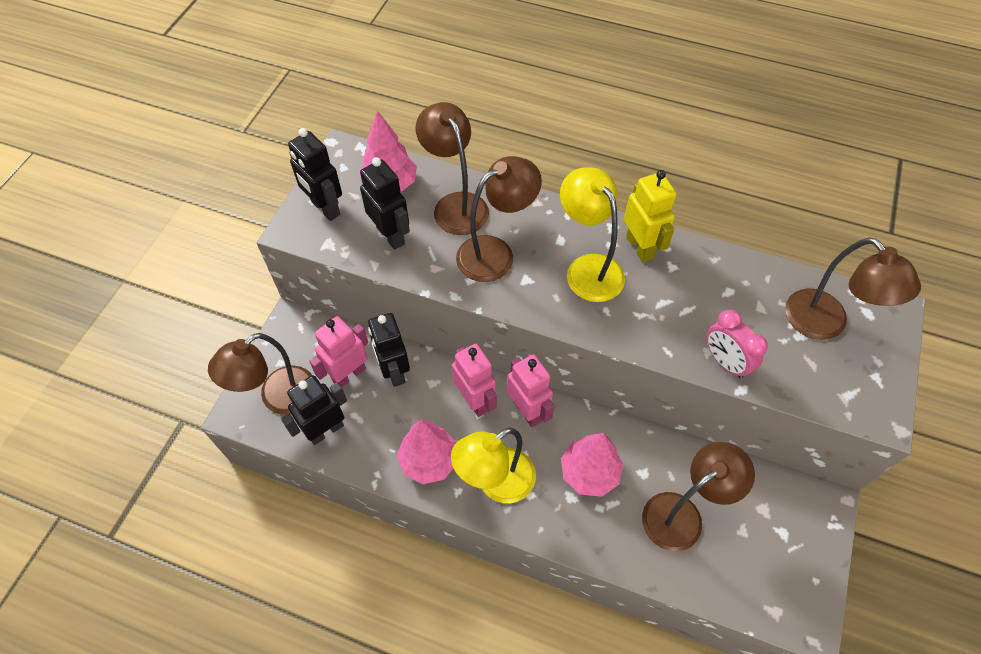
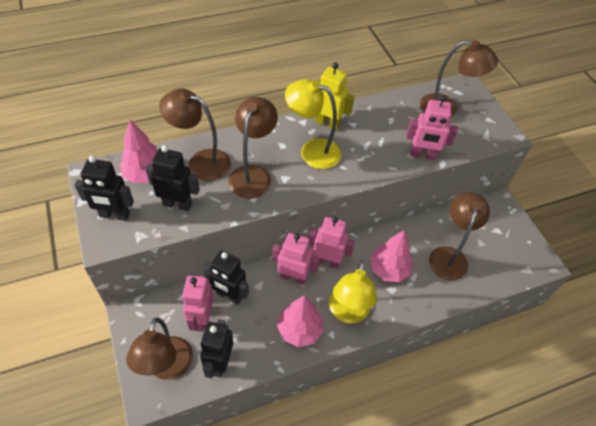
camera: 45 degrees left, 5 degrees down
pink clock [706,309,768,378] -> pink robot [406,95,458,160]

